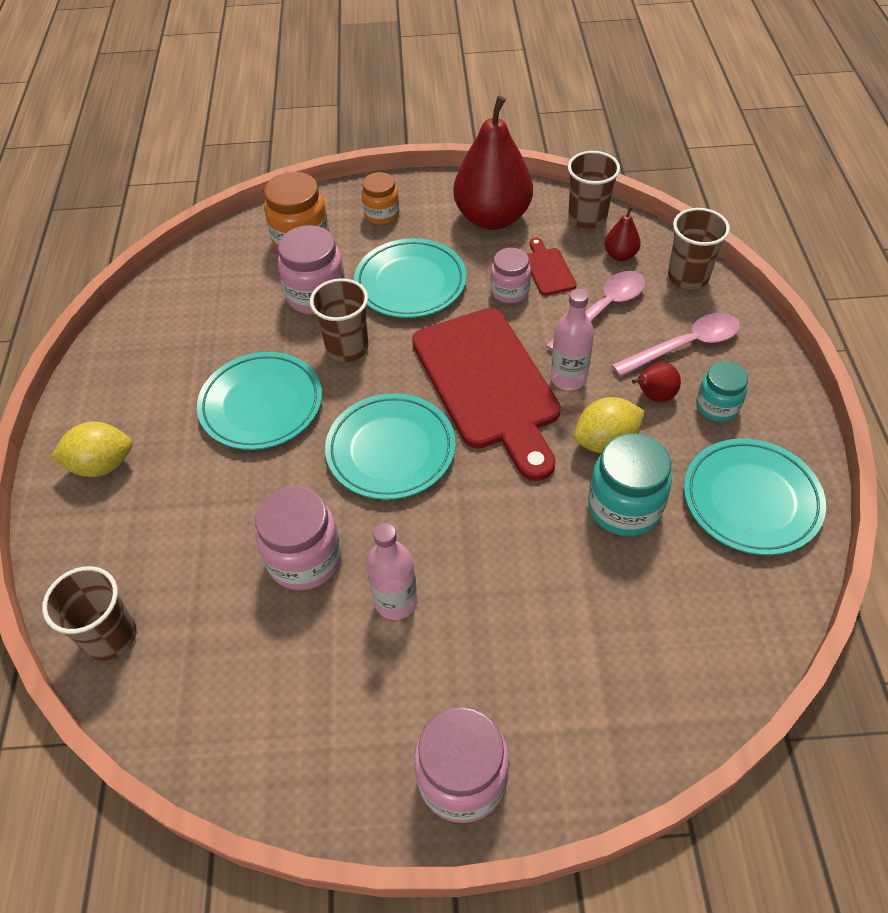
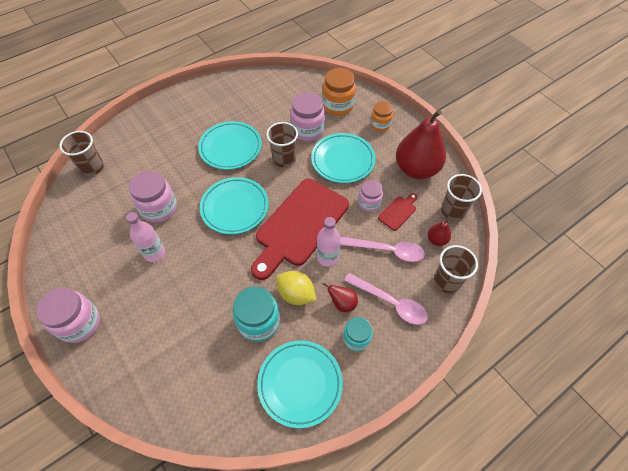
camera: 55 degrees right, 5 degrees up
yellow lemon [51,422,132,477] -> none

